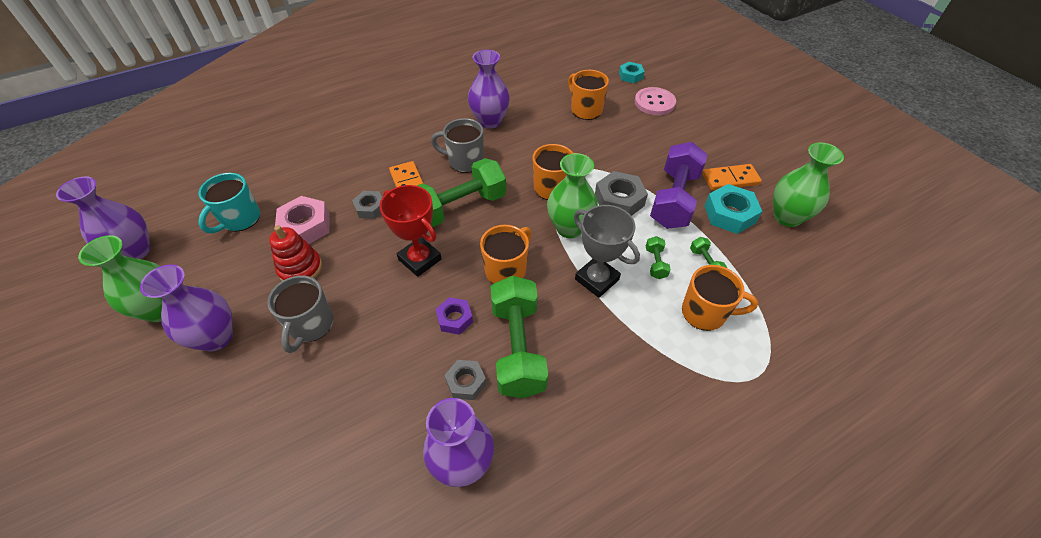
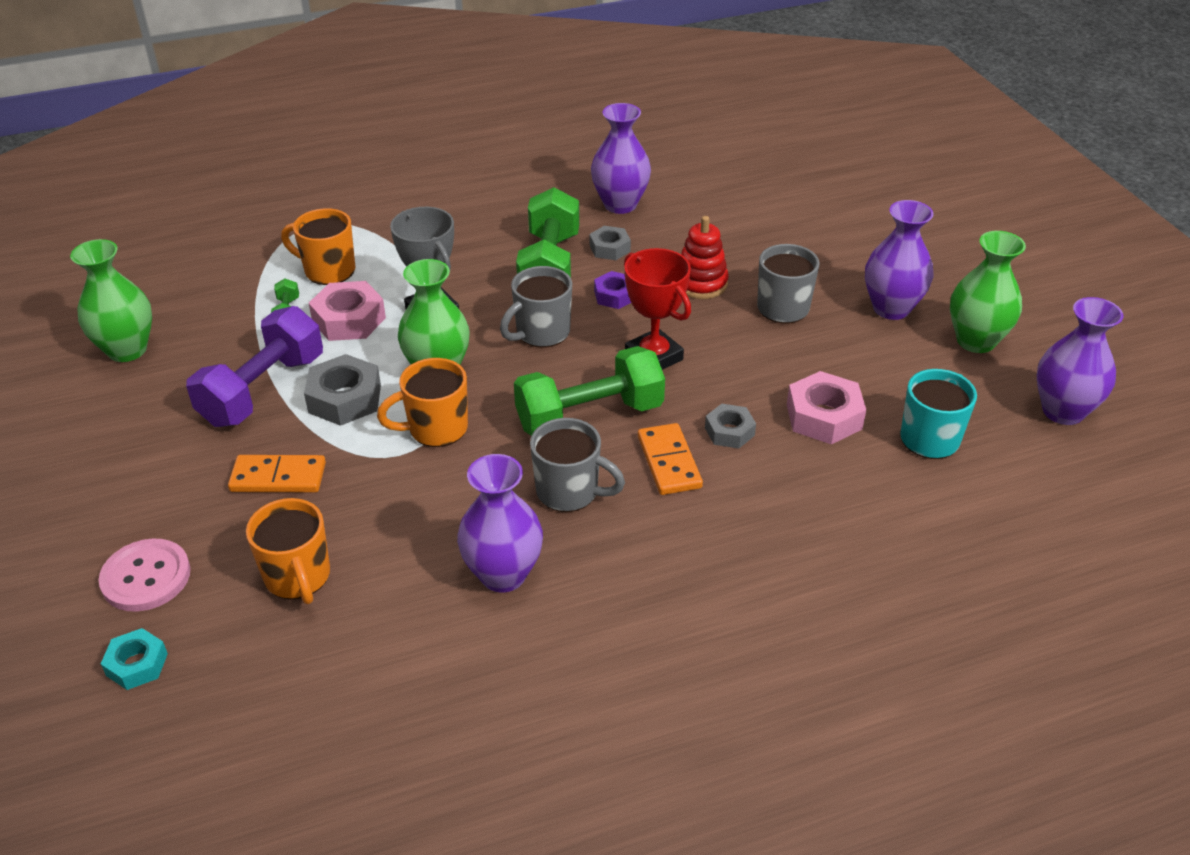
camera: 170 degrees left, 10 degrees down
red stacking toy [269,225,322,281] -> red stacking toy moved to [681,216,729,299]
orange mug [480,225,532,284] -> grey mug [500,266,572,348]
green dumbbell [646,236,671,279] -> pink nut [309,281,386,341]
orange domino [702,164,762,190] -> orange domino moved to [228,455,326,492]
turquoise nut [704,184,762,234] -> none

